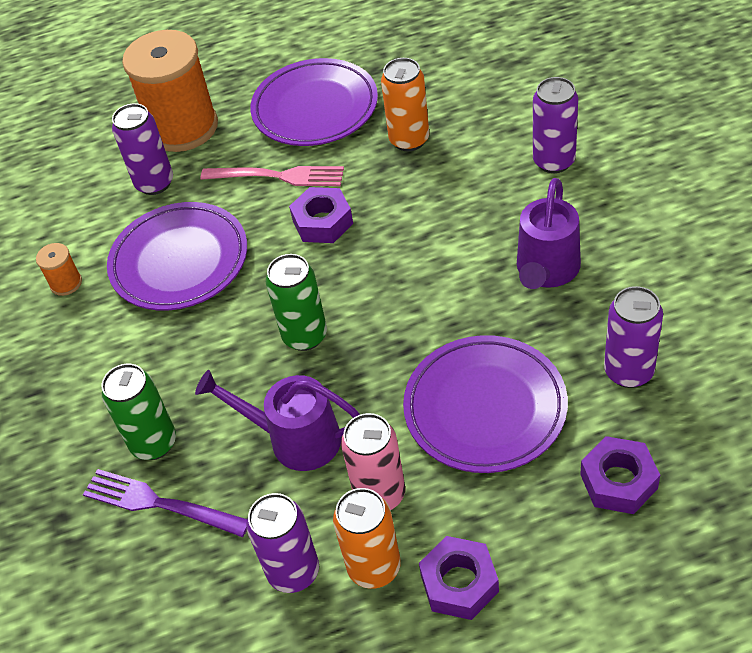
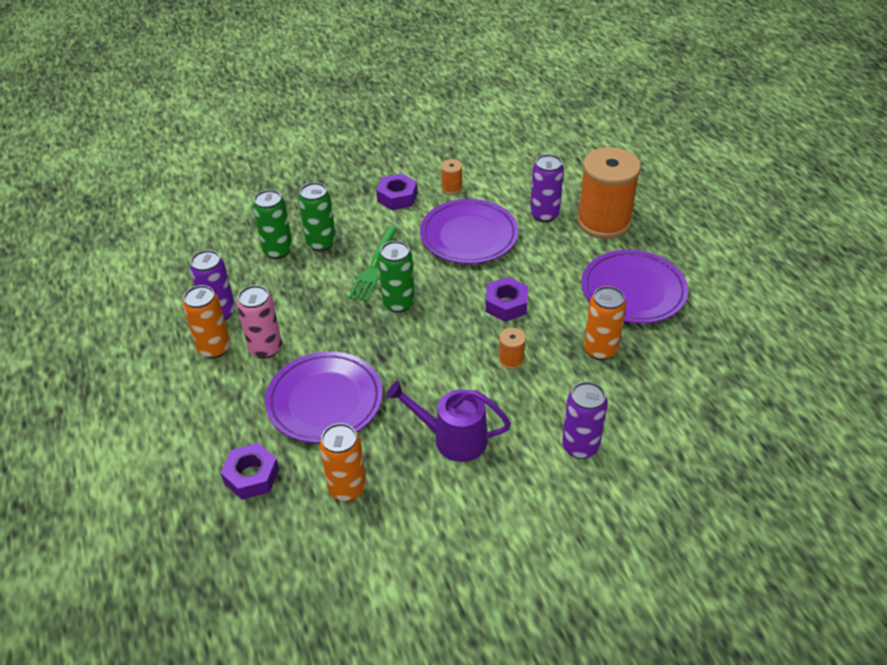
camera: 80 degrees right, 5 degrees down
purple fork [83,469,247,537] -> green can [253,190,293,259]
purple watering can [195,370,361,471] -> none
pink fork [201,166,344,186] -> none
purple nut [419,536,499,620] -> purple nut moved to [376,173,417,210]
purple can [604,286,663,388] -> orange can [319,423,366,501]
none -> green fork [348,226,398,302]
none -> orange spool [498,328,526,369]

